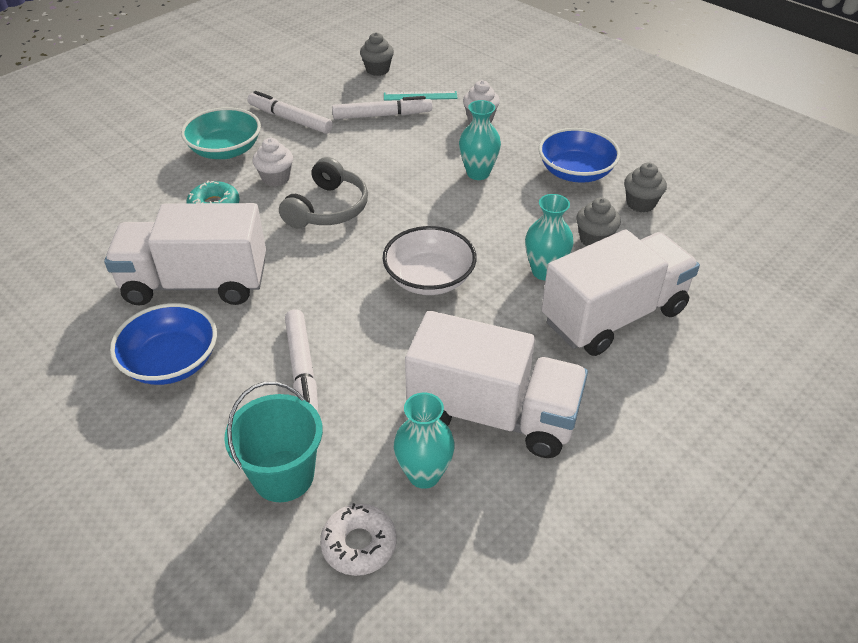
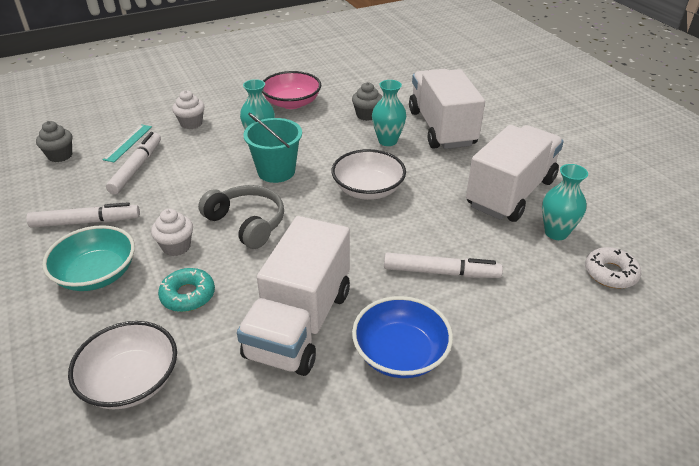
camera: 70 degrees left, 5 degrees down
turquoise bucket [224,381,323,502] -> turquoise bucket moved to [243,113,302,183]
white marker [248,91,333,134] -> white marker turned 150 degrees counterclockwise [26,202,140,228]
blue bowl [539,128,621,183] -> pink bowl [262,71,321,109]
grey cupcake [624,162,667,212] -> none
none -> white bowl [68,321,177,409]

